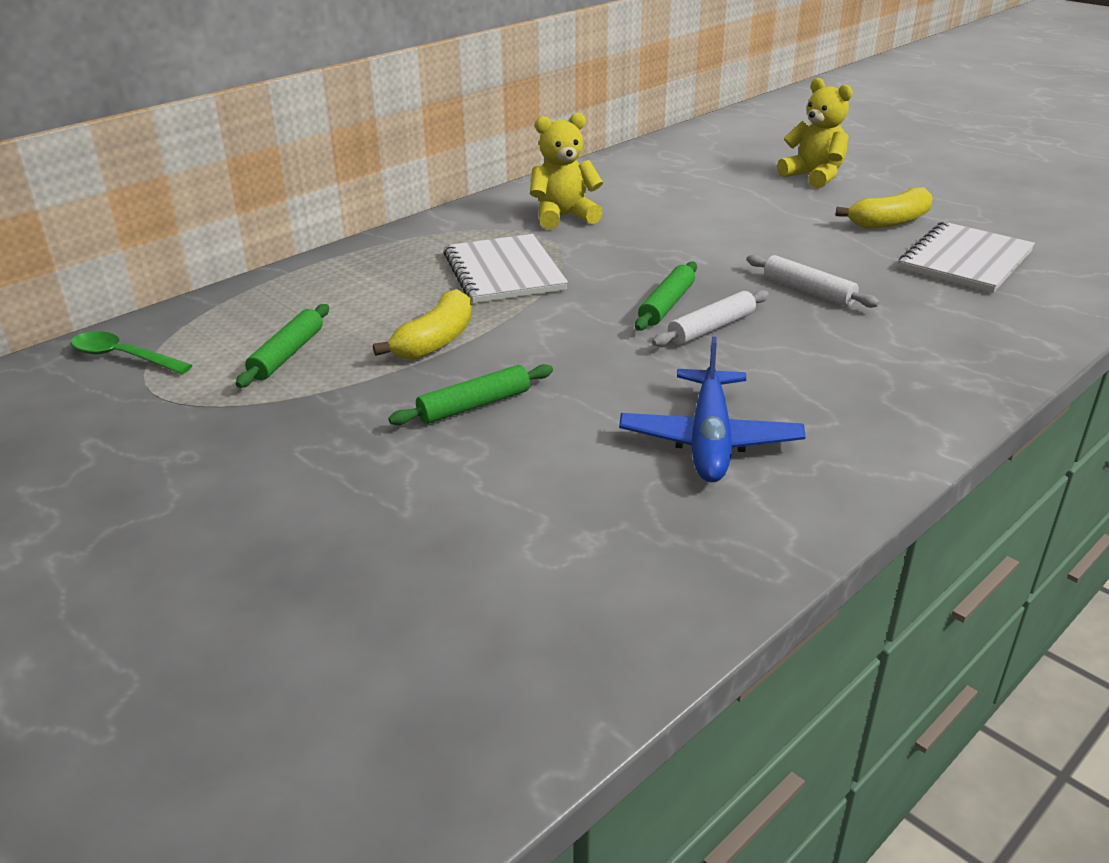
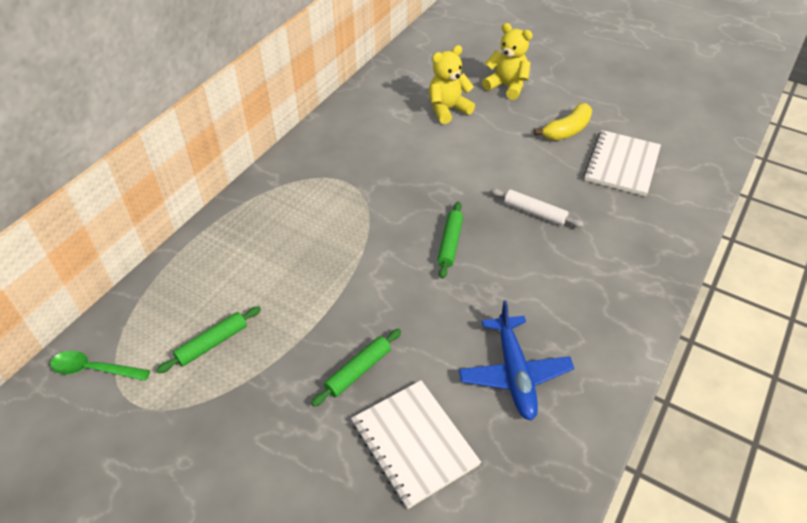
camera: 15 degrees left, 15 degrees up
green rolling pin [236,304,329,388] -> green rolling pin turned 45 degrees clockwise [157,306,261,373]
yellow banana [373,289,472,360] -> none
white notebook [443,234,568,303] -> white notebook moved to [351,380,481,509]
yellow teddy bear [530,113,603,229] -> yellow teddy bear moved to [429,45,475,124]
white rolling pin [652,290,769,347] -> none

